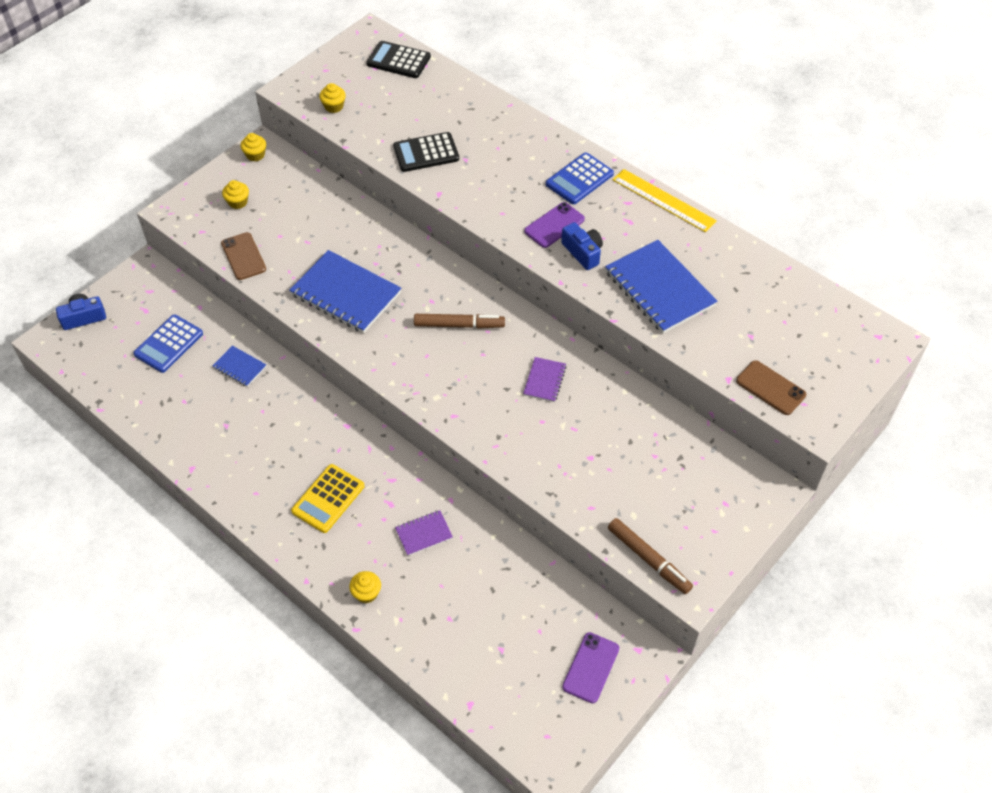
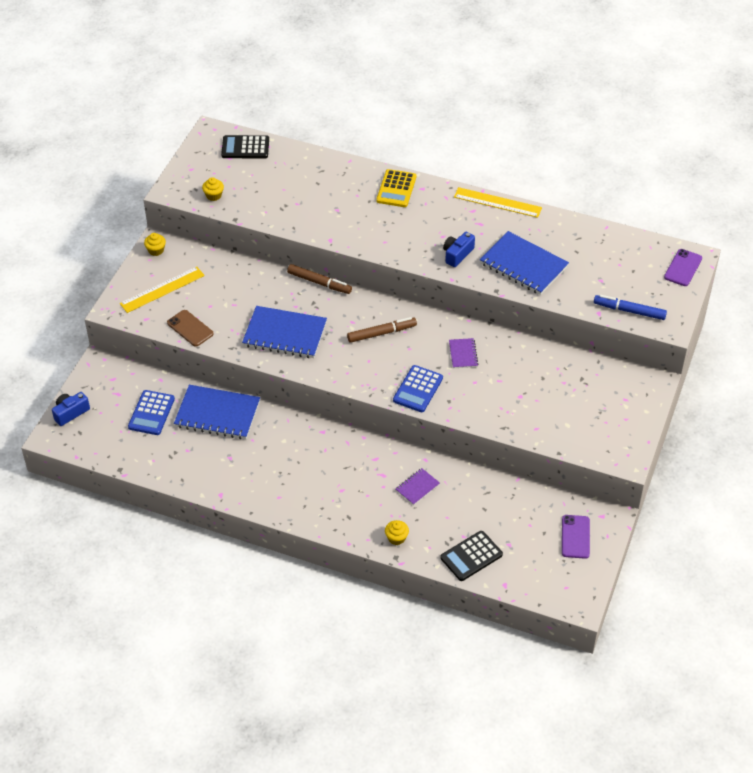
camera: 20 degrees left, 5 degrees down
blue notebook [213,346,267,387] -> blue notebook [174,385,260,439], size x2.06
yellow cupcake [222,180,249,209] -> yellow ruler [120,267,205,313]
yellow calculator [291,464,365,533] -> yellow calculator moved to [376,169,416,207]
black calculator [393,132,459,172] -> black calculator moved to [440,531,503,581]
purple phone [524,202,585,248] -> purple phone moved to [664,249,702,286]
blue calculator [546,152,614,204] -> blue calculator moved to [393,365,443,412]
blue camera [561,222,603,270] -> blue camera turned 90 degrees counterclockwise [443,232,475,267]
brown marker [608,518,693,594] -> brown marker moved to [287,264,352,294]
brown phone [736,360,806,415] -> blue marker [594,295,667,320]

